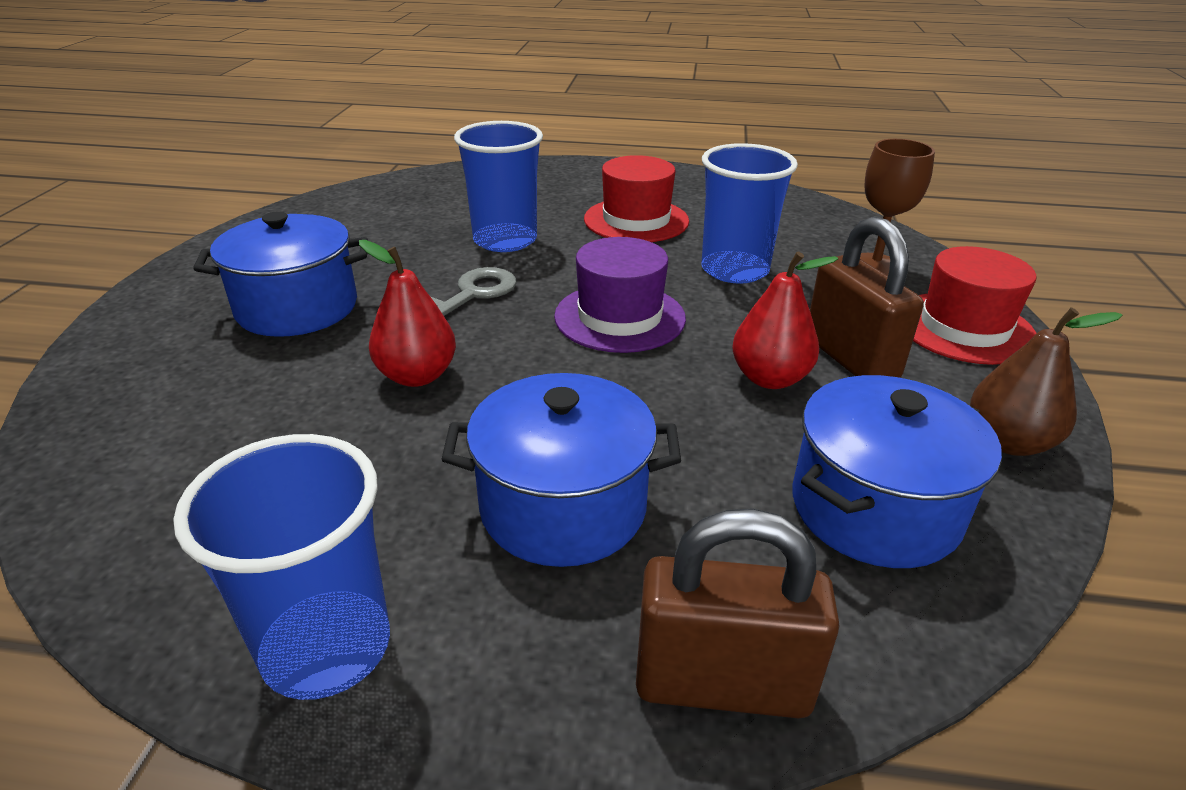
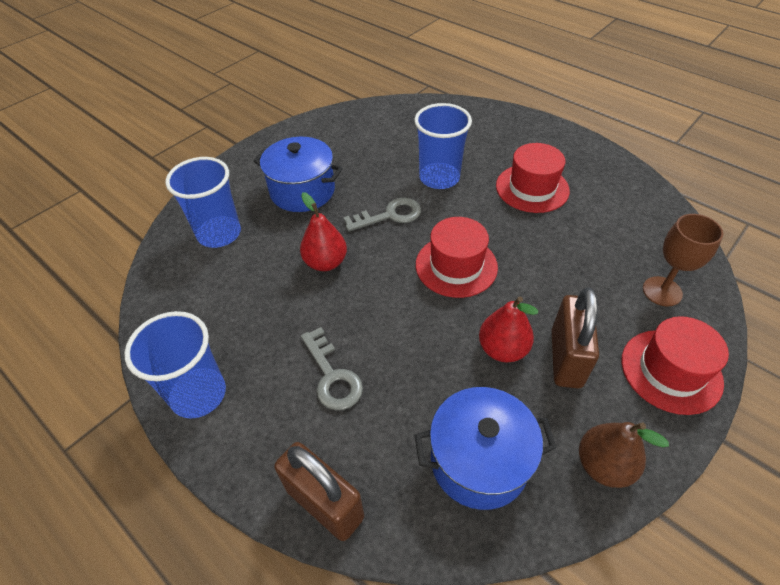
camera: 35 degrees right, 15 degrees up
blue pot [441,373,681,567] -> grey key [301,327,363,410]
purple hat [554,237,686,353] -> red hat [416,217,498,298]
blue cup [702,143,798,284] -> blue cup moved to [165,157,241,248]

